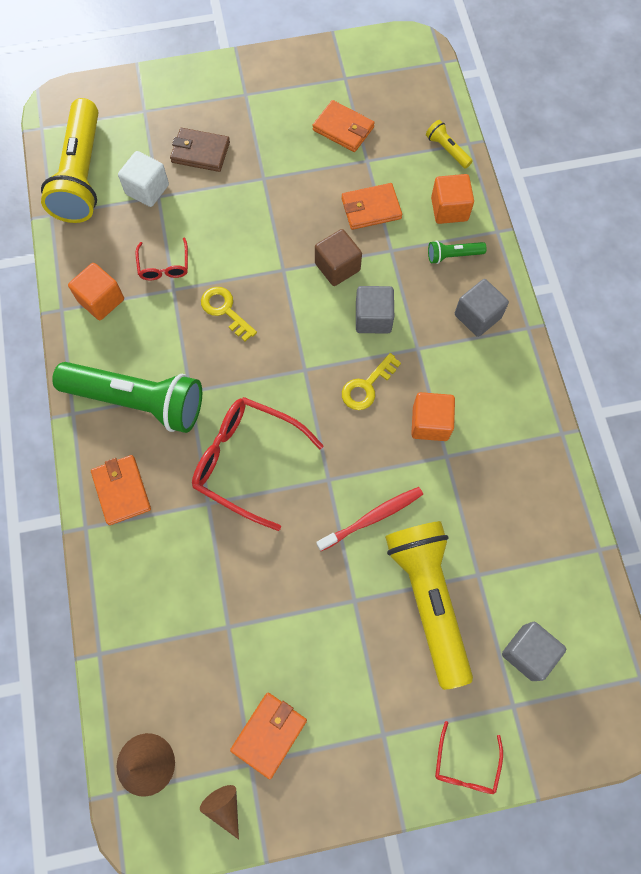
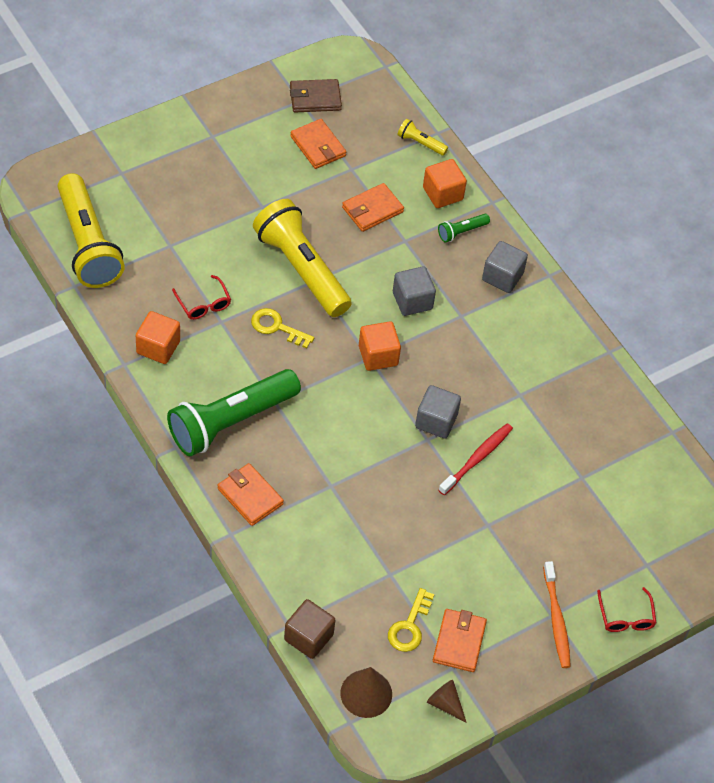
camera: 25 degrees left, 15 degrees down
green flashlight [52,362,202,433] -> green flashlight turned 150 degrees clockwise [167,369,301,457]
white cube [118,151,169,207] -> none
brown wallet [170,128,230,172] -> brown wallet moved to [290,79,342,112]
red glasses [192,397,324,531] -> none
orange wallet [312,100,375,152] -> orange wallet turned 45 degrees clockwise [290,119,346,169]
brown cube [315,229,362,286] -> brown cube moved to [284,599,335,659]
yellow key [342,353,401,410] -> yellow key moved to [388,588,434,652]
yellow flashlight [385,521,473,690] -> yellow flashlight moved to [253,199,352,317]
orange cube [411,392,455,441] -> orange cube moved to [359,321,401,371]
grey cube [502,622,566,681] -> grey cube moved to [415,385,461,439]
none -> orange toothbrush [543,561,571,668]

